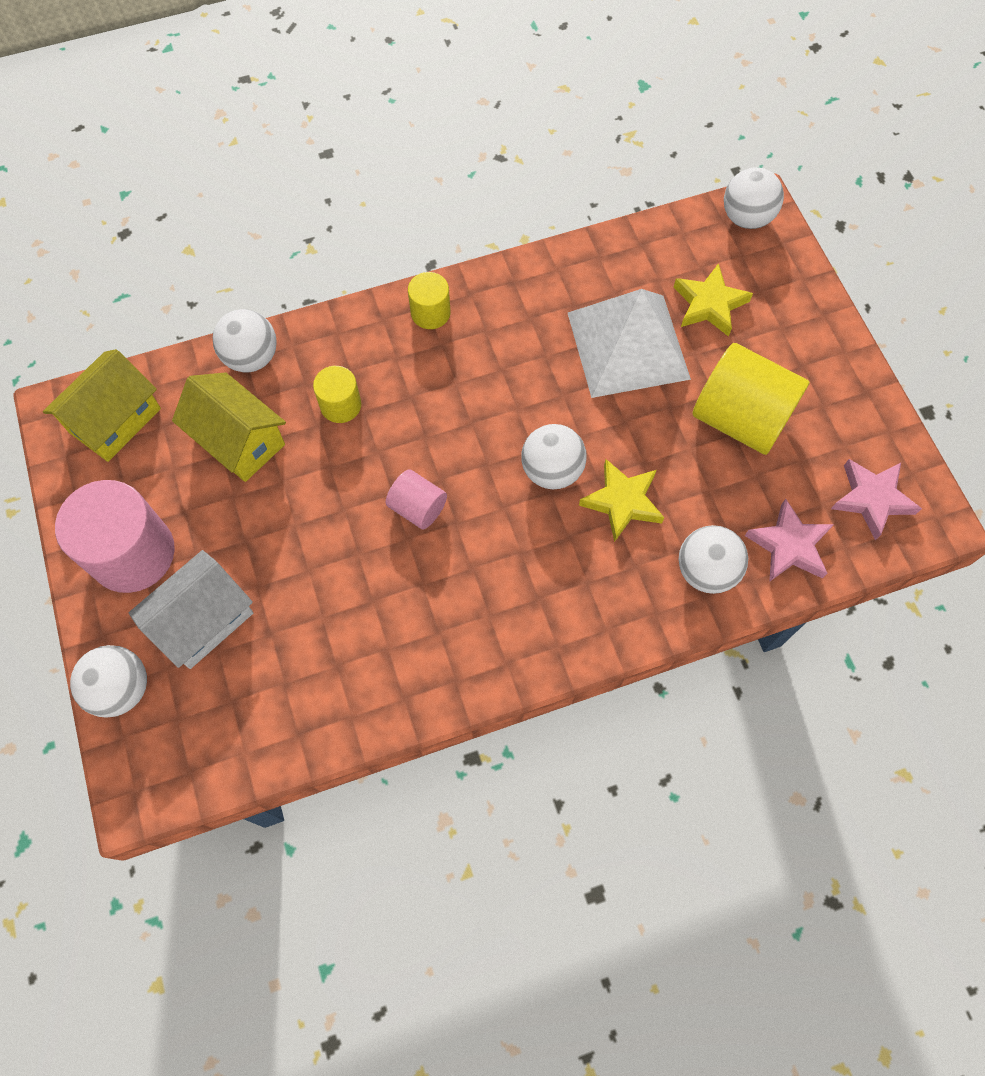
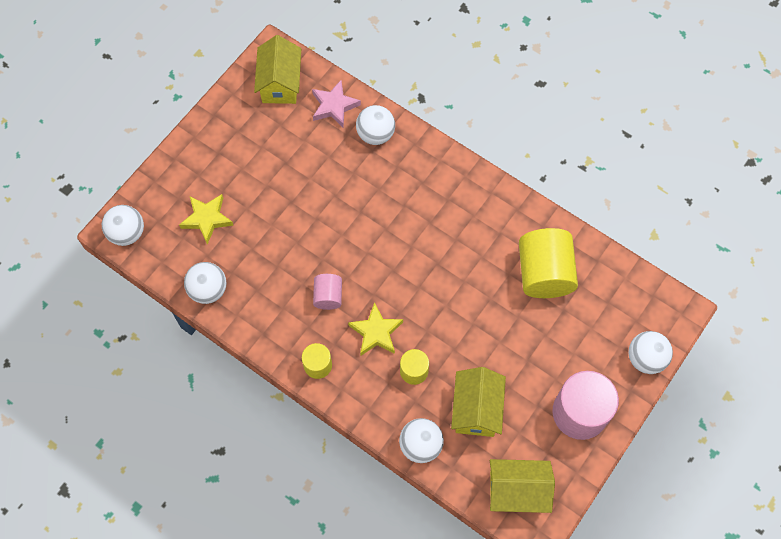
camera: 125 degrees left, 0 degrees up
white house [129,550,253,669] -> none
pink cylinder [386,469,447,529] -> pink cylinder moved to [313,274,342,310]
white ball [521,424,587,489] -> white ball moved to [184,262,226,304]
white pyramid [568,289,691,398] -> none
yellow star [579,459,665,542] -> yellow star moved to [348,302,403,355]
yellow cylinder [693,343,810,455] -> yellow cylinder moved to [519,228,578,298]
pink star [831,459,922,540] -> yellow house [254,35,301,104]

